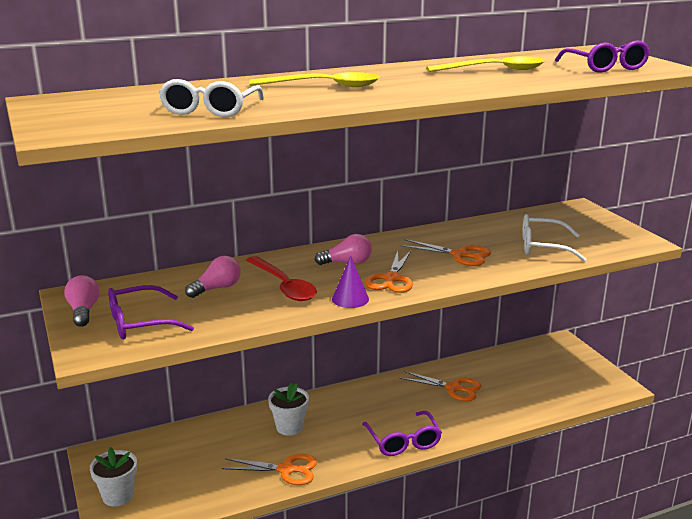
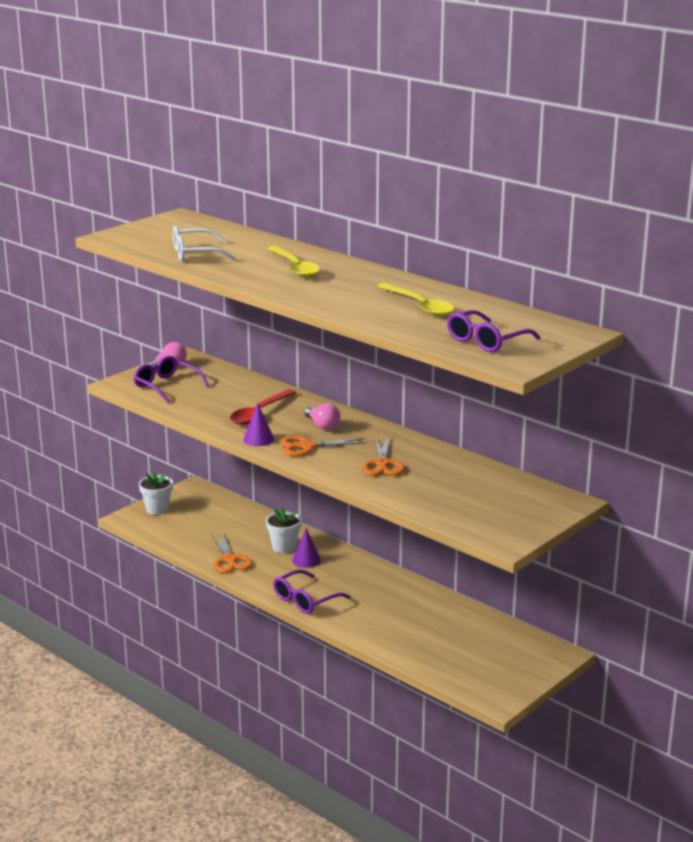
camera: 65 degrees right, 0 degrees up
pink light bulb [185,256,241,298] -> none
orange scissors [400,371,481,401] -> none
white glasses [522,214,587,262] -> none
none -> purple cone [292,528,321,568]

